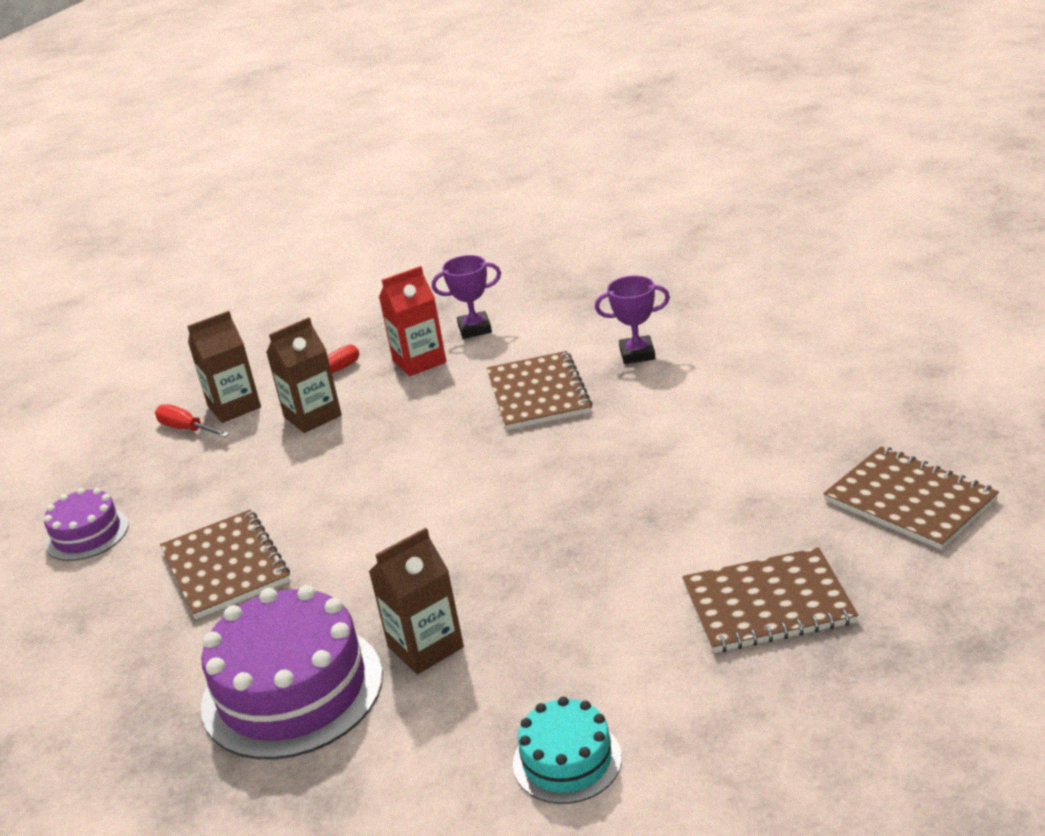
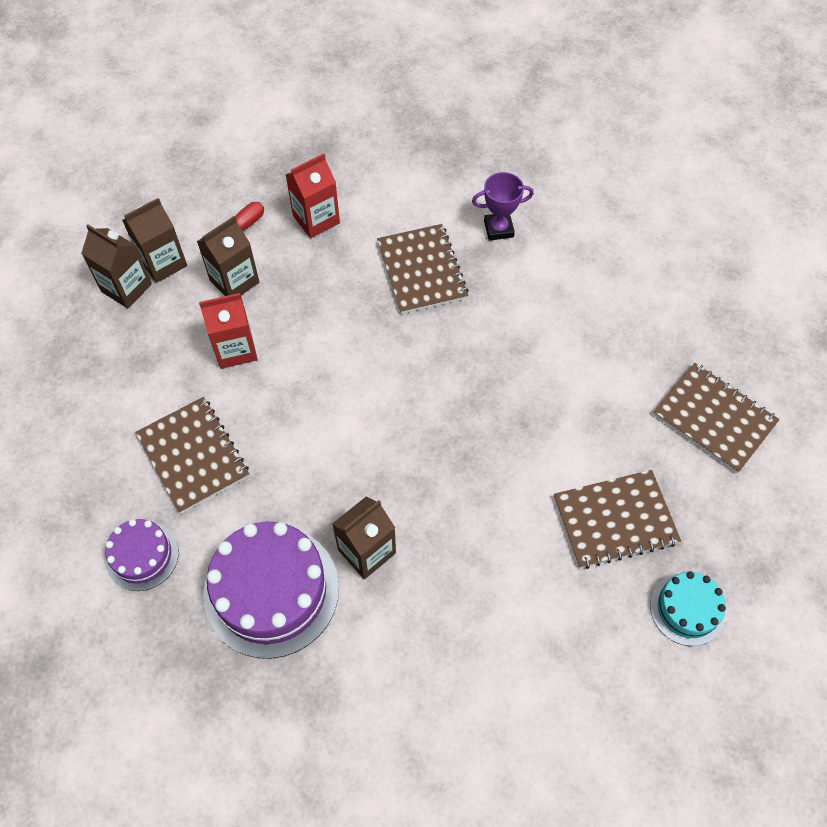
camera: 10 degrees left, 30 degrees up
purple cake [44,488,129,561] -> purple cake moved to [105,519,179,591]
red screwdriver [155,404,229,437] -> brown carton [81,225,152,308]
purple trophy [432,255,501,339] -> none
turquoise cake [513,697,622,804] -> turquoise cake moved to [650,571,726,646]
none -> red carton [199,293,258,369]

